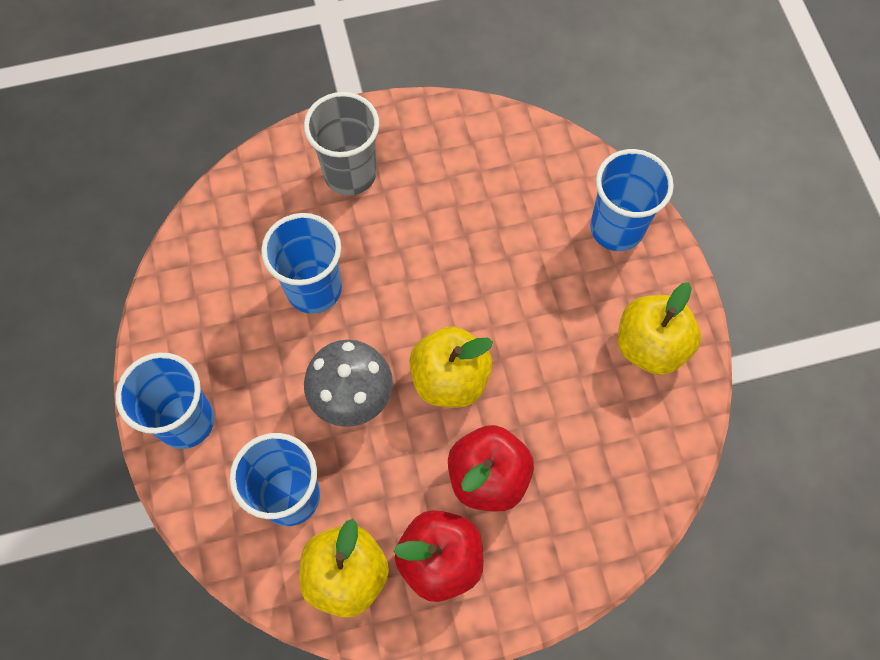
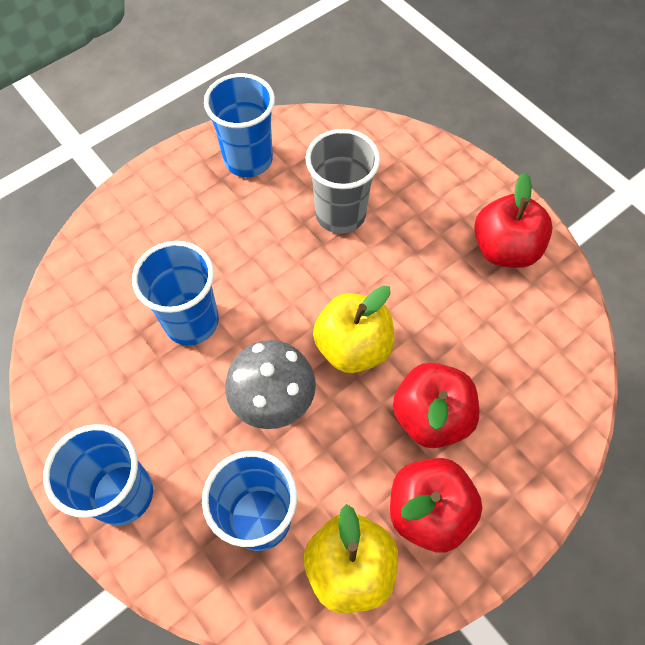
camera: 25 degrees left, 5 degrees down
grey cup [304,92,379,196] -> grey cup moved to [305,129,380,234]
blue cup [590,149,674,251] -> blue cup moved to [204,73,275,177]
yellow apple [618,282,701,375] -> red apple [474,172,553,268]

